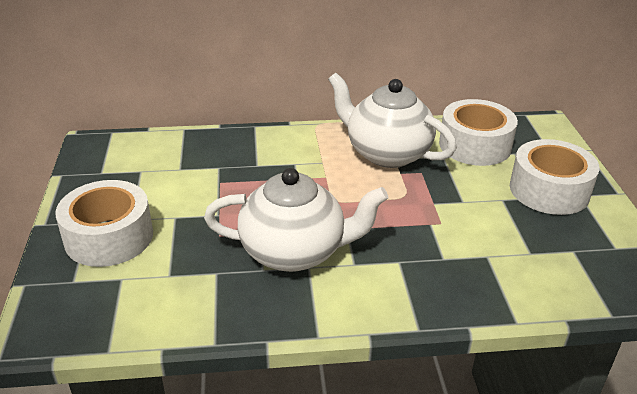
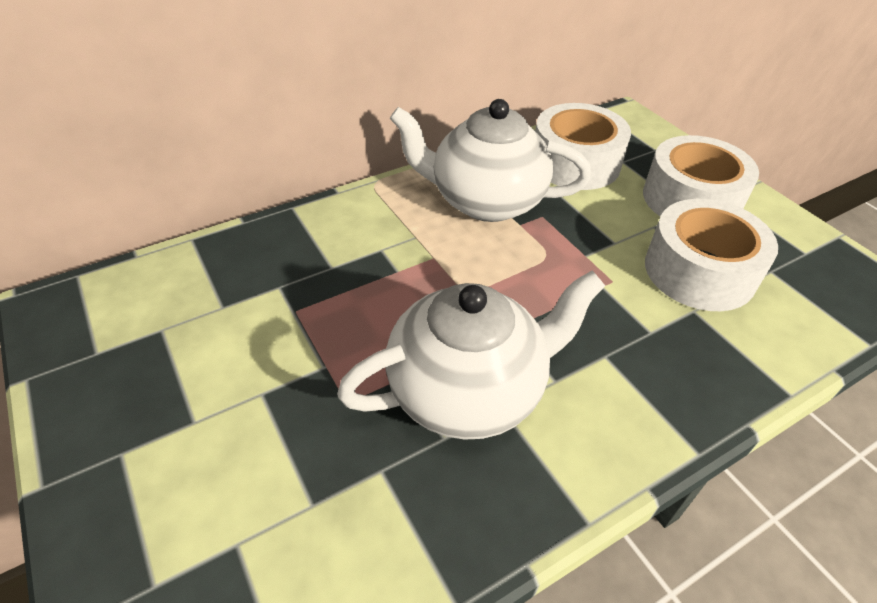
camera: 25 degrees left, 10 degrees up
white tape [55,180,153,267] -> white tape moved to [645,199,778,311]

